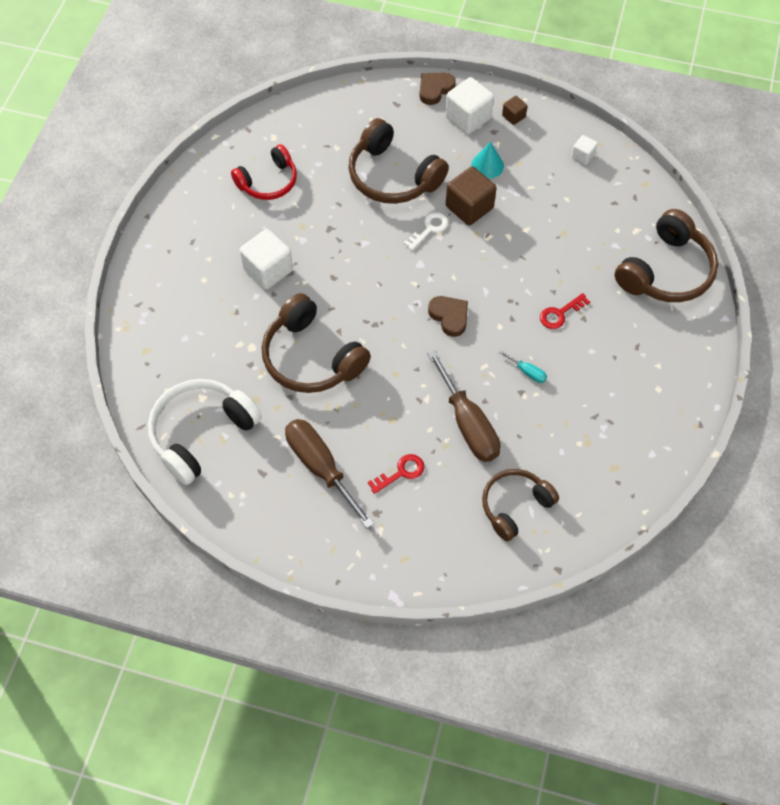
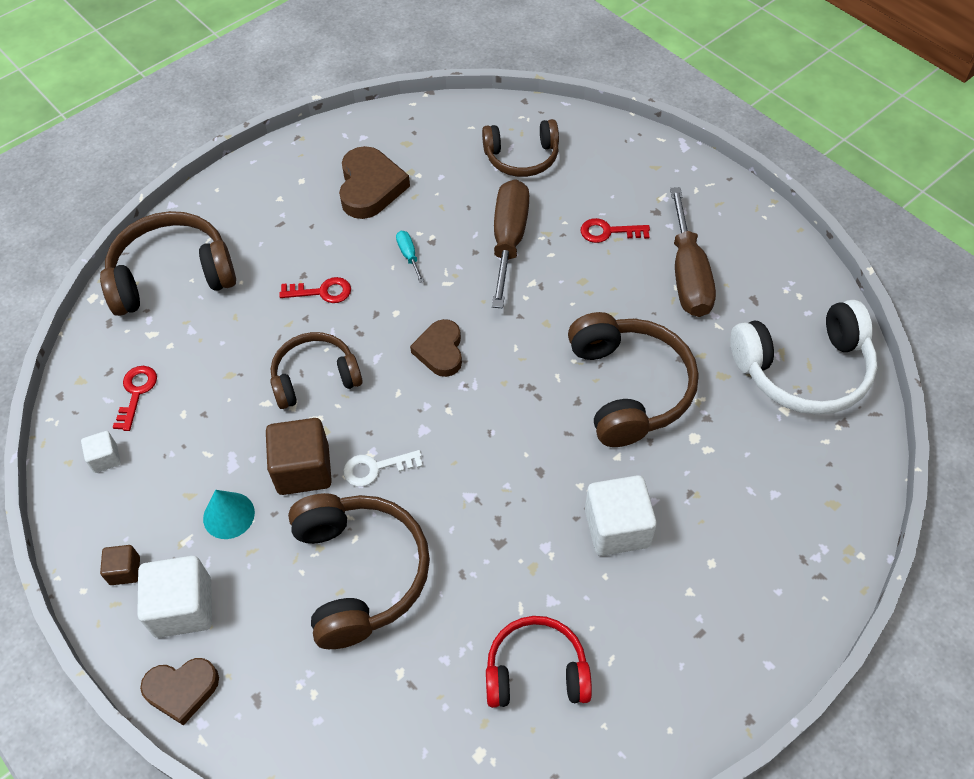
camera: 145 degrees left, 5 degrees down
none -> red key [113,366,157,431]
none -> brown headphones [270,332,362,409]
none -> brown heart [339,146,410,219]

